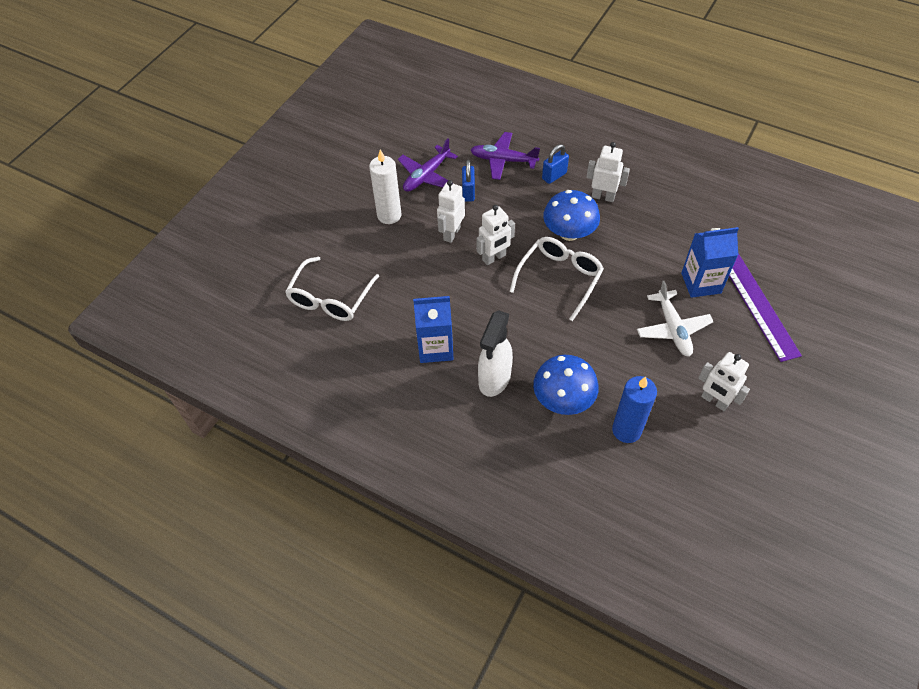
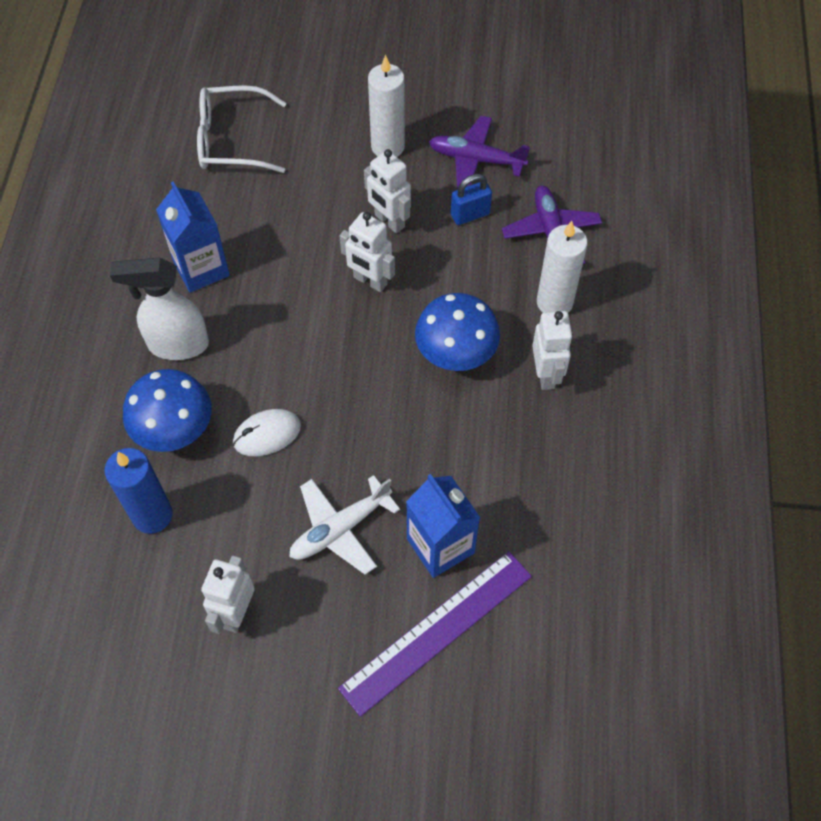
camera: 65 degrees right, 5 degrees up
white robot [437,180,465,243] -> white robot turned 135 degrees counterclockwise [364,149,411,233]
white glasses [509,237,604,321] -> none
blue padlock [542,144,569,184] -> white candle [537,221,588,313]
none -> white mouse [233,409,301,456]

